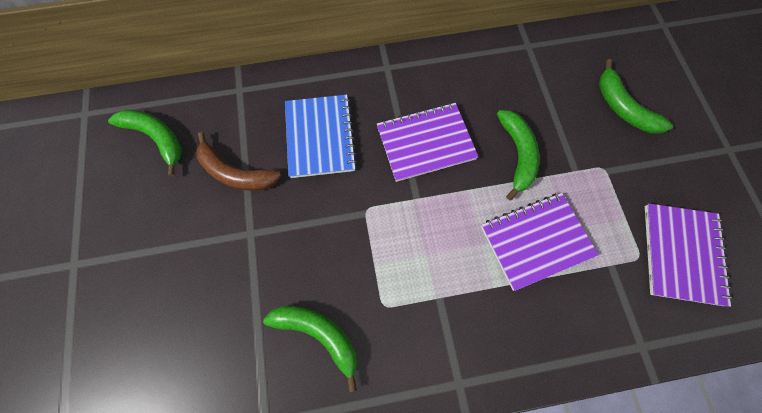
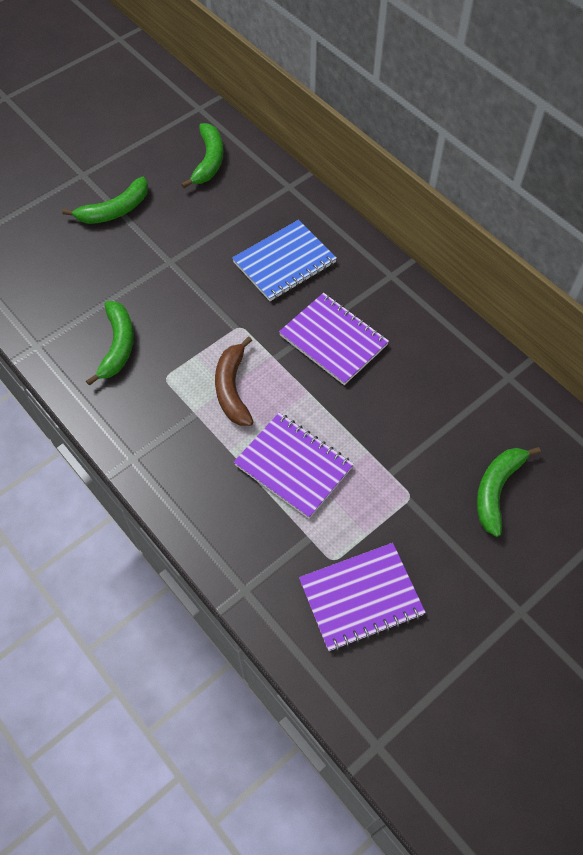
camera: 60 degrees right, 10 degrees down
brown banana [196,132,281,190] -> brown banana moved to [215,336,254,426]
green banana [497,110,539,200] -> green banana moved to [62,177,148,224]

